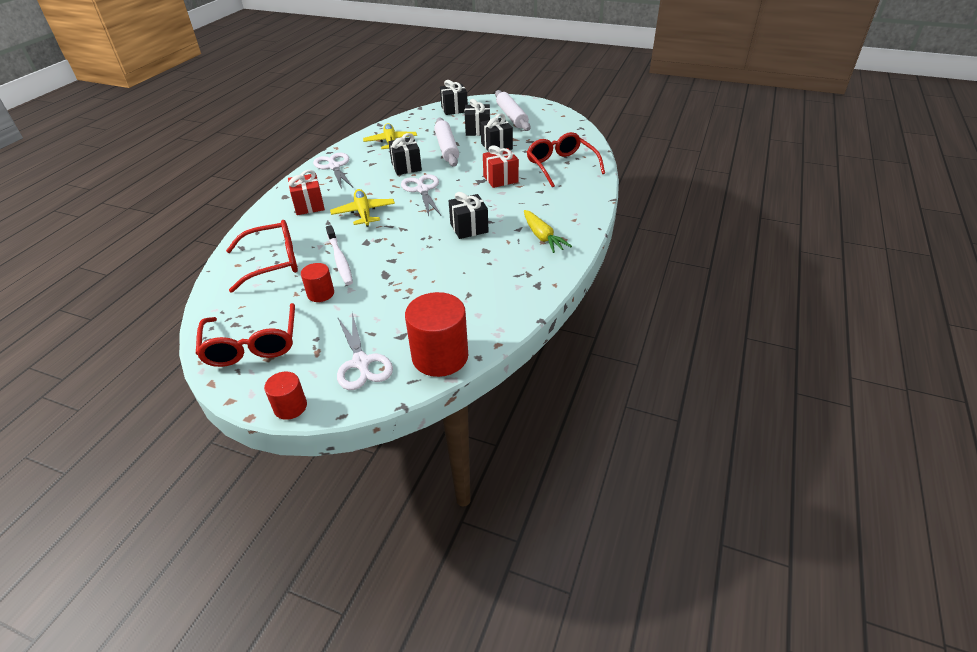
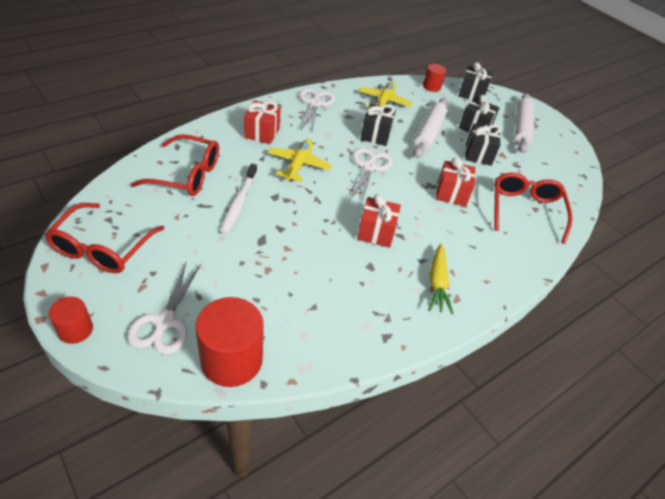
camera: 25 degrees right, 5 degrees up
red cylinder [301,263,334,302] -> red cylinder moved to [423,64,446,92]
black gift [449,192,489,239] -> red gift [357,194,401,248]

